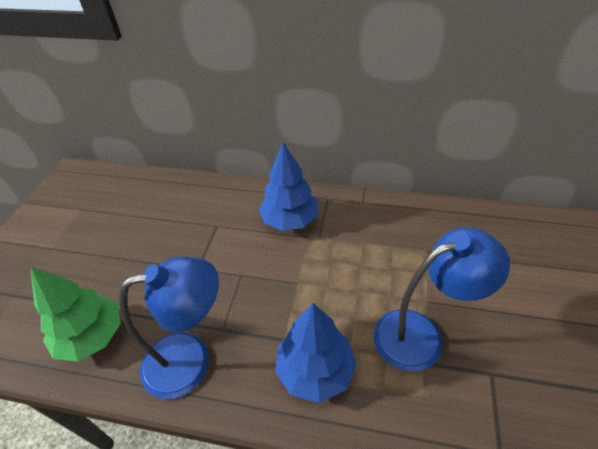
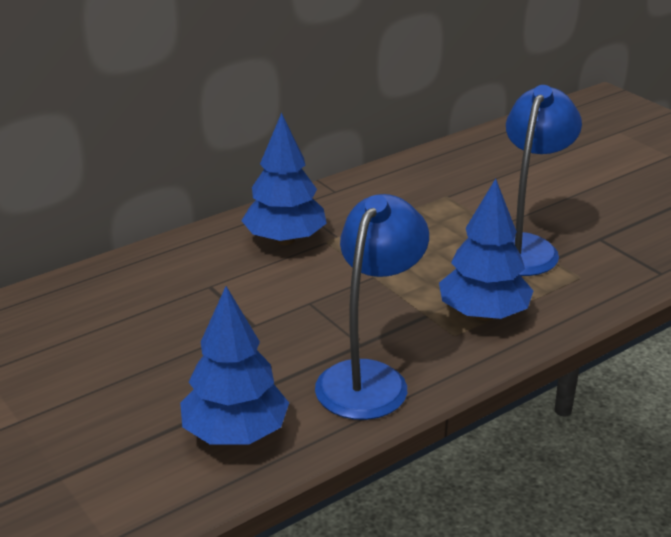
camera: 50 degrees left, 15 degrees down
green tree [30,267,121,362] -> blue tree [180,286,289,444]

